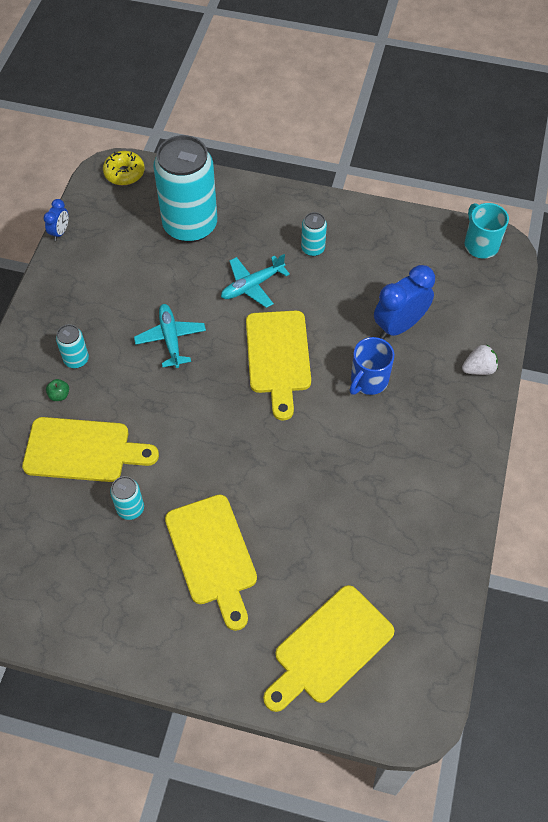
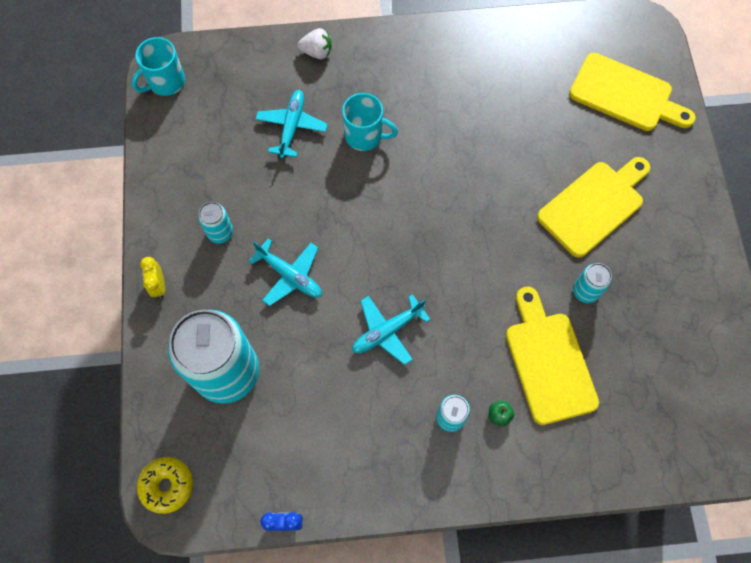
camera: 110 degrees left, 10 degrees up
yellow cutting board [246,311,311,421] -> none
blue mug [350,337,394,395] -> turquoise mug [342,93,398,151]
blue clock [374,265,435,339] -> turquoise plane [255,90,328,158]
white strawberry [462,344,498,375] -> white strawberry turned 135 degrees clockwise [297,28,331,59]
none -> yellow clock [140,257,165,299]

